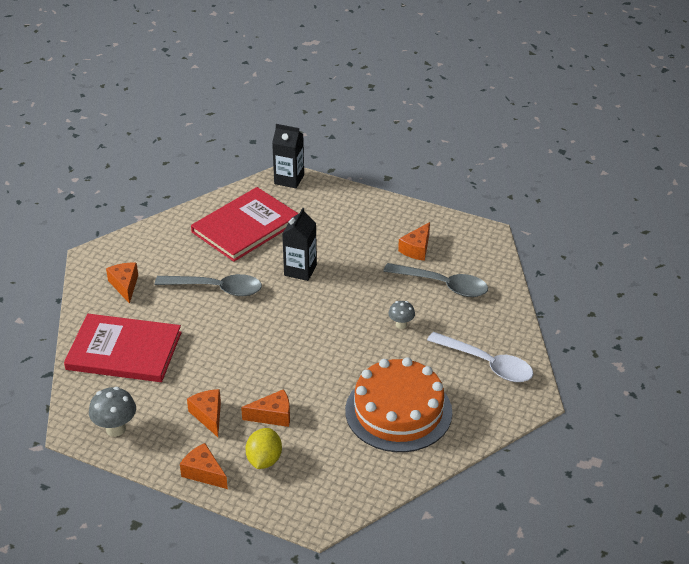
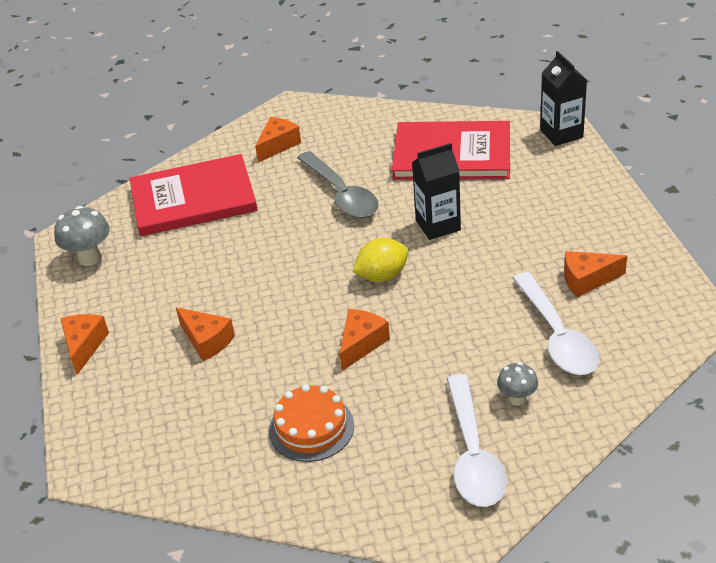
camera: 55 degrees right, 0 degrees up
red book [64,314,182,382] -> red book turned 75 degrees counterclockwise [130,154,258,236]
orange cheese [187,389,221,437] -> orange cheese moved to [339,309,390,371]
yellow lemon [246,428,282,469] -> yellow lemon moved to [353,238,408,282]
orange cake [345,358,452,452] -> orange cake [269,384,354,462], size x0.56
grey spoon [383,263,488,297] -> white spoon [513,272,600,375]
grey mushroom [389,301,415,329] -> grey mushroom moved to [497,362,538,406]

